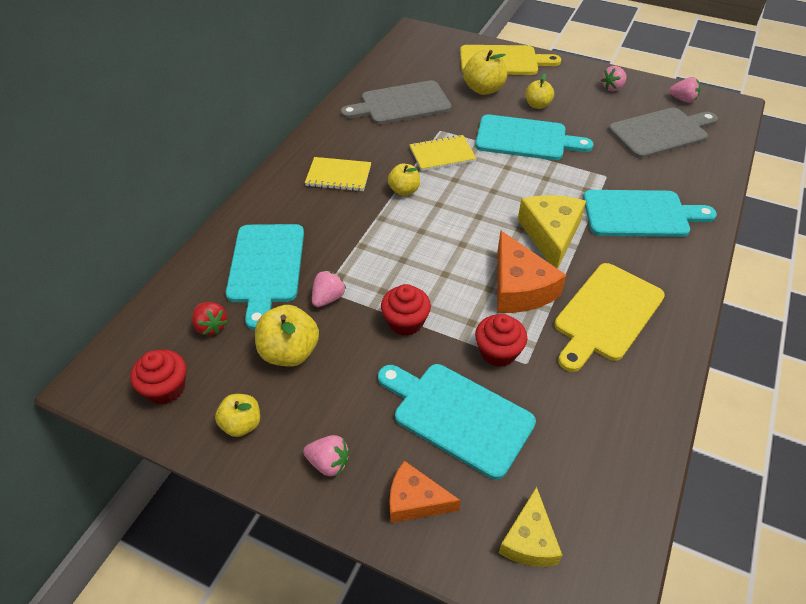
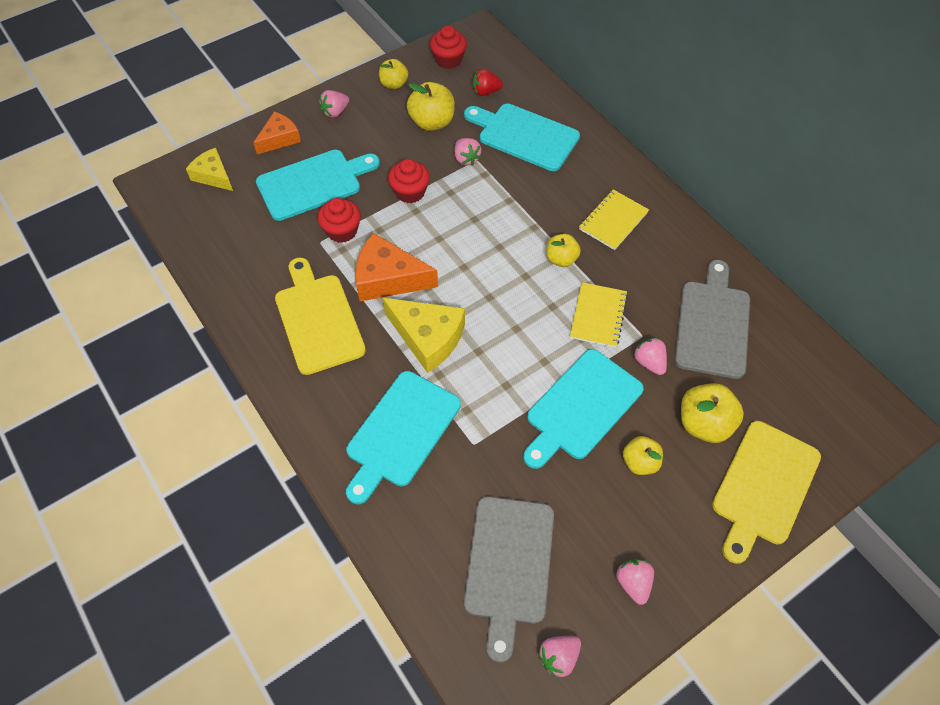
camera: 120 degrees right, 10 degrees up
none -> pink strawberry [634,338,667,375]

